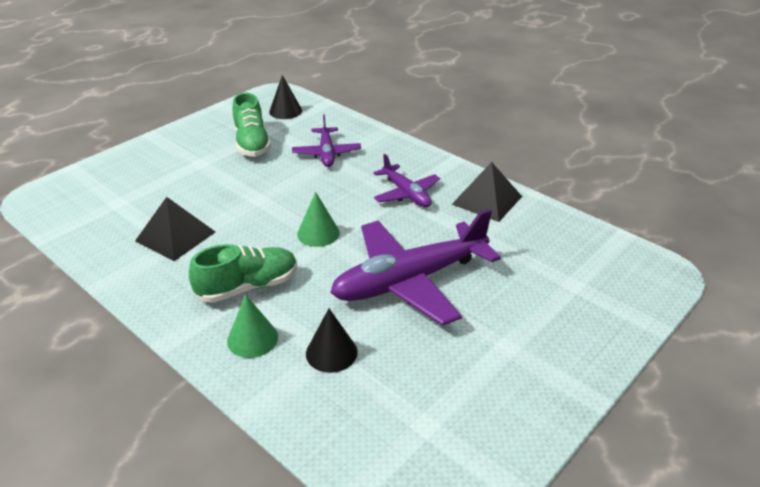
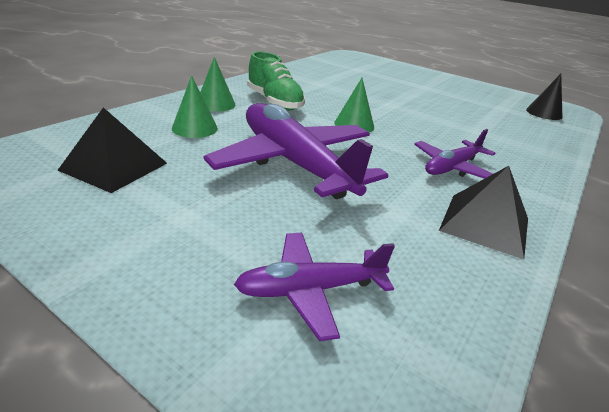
camera: 80 degrees right, 5 degrees down
black pyramid [135,197,215,261] -> black pyramid moved to [57,107,167,193]
green shoe [233,93,271,157] -> none
purple plane [292,115,361,167] -> purple plane moved to [234,233,395,341]
black cone [306,309,358,373] -> green cone [172,75,218,138]

